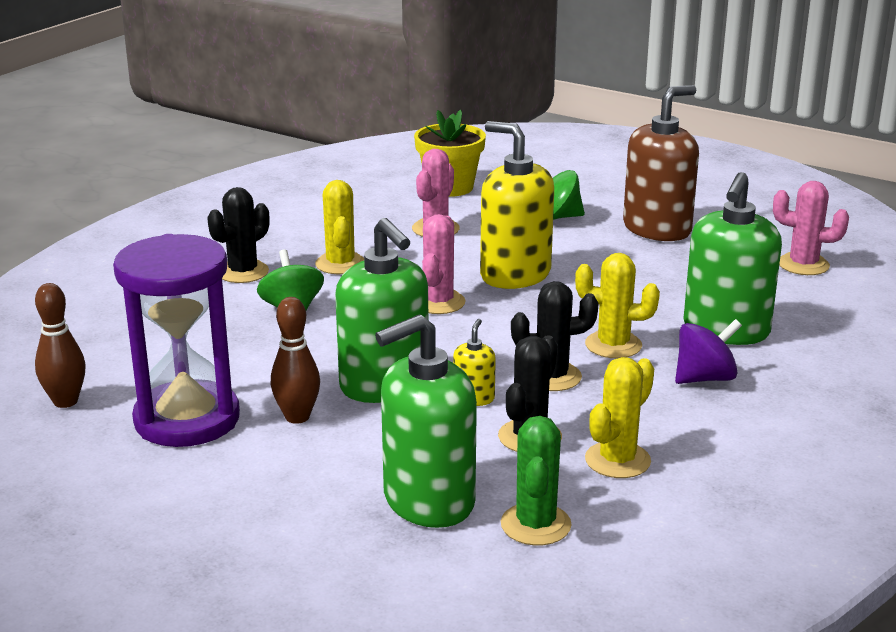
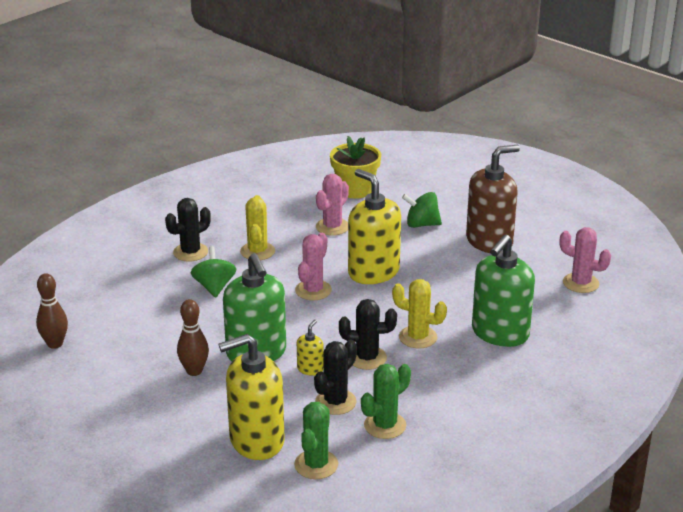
camera: 10 degrees right, 5 degrees up
purple hourglass [113,234,240,447] -> none
green soap dispenser [375,314,477,528] -> yellow soap dispenser [218,334,285,460]
yellow cactus [585,357,654,478] -> green cactus [361,364,411,439]
purple spinning top [675,319,742,384] -> none

